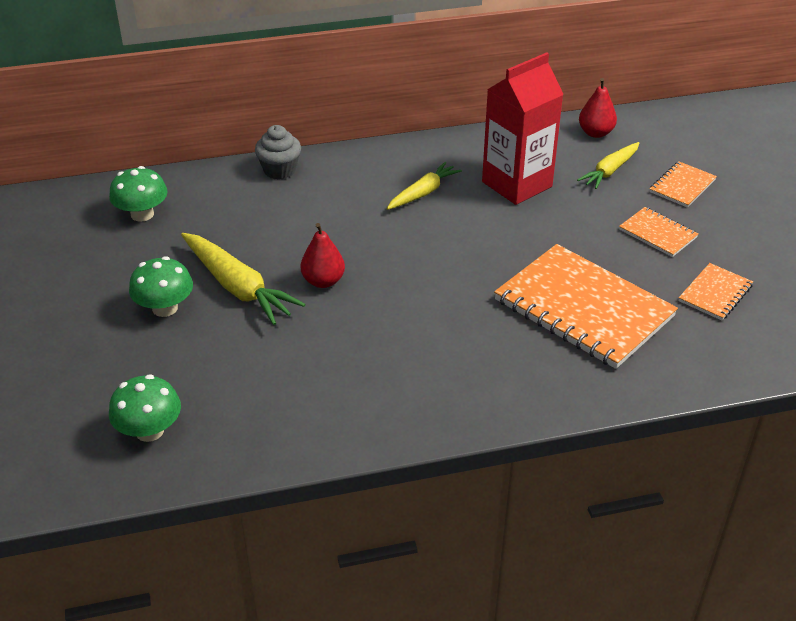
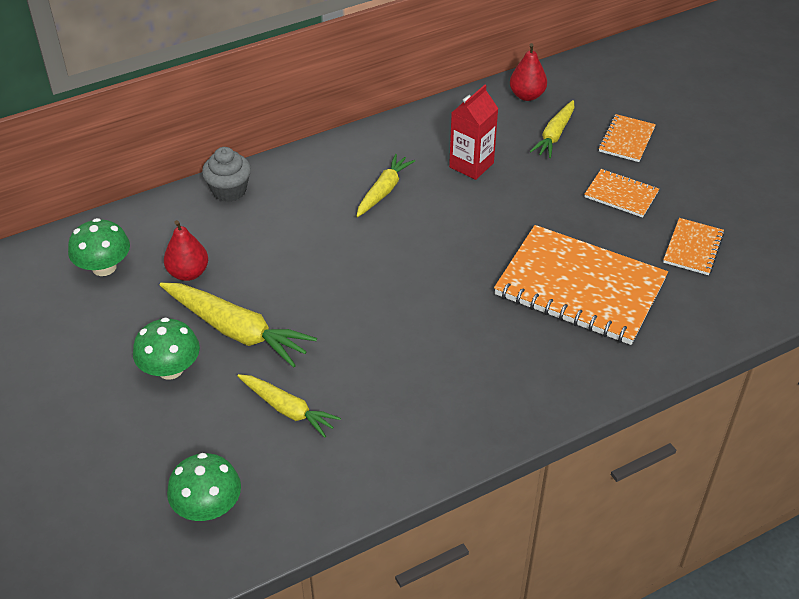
camera: 15 degrees left, 5 degrees up
red pear [301,223,345,288] -> red pear moved to [164,220,208,281]
red carton [482,52,563,205] -> red carton [449,85,499,180], size x0.64
none -> yellow carrot [237,374,341,438]

